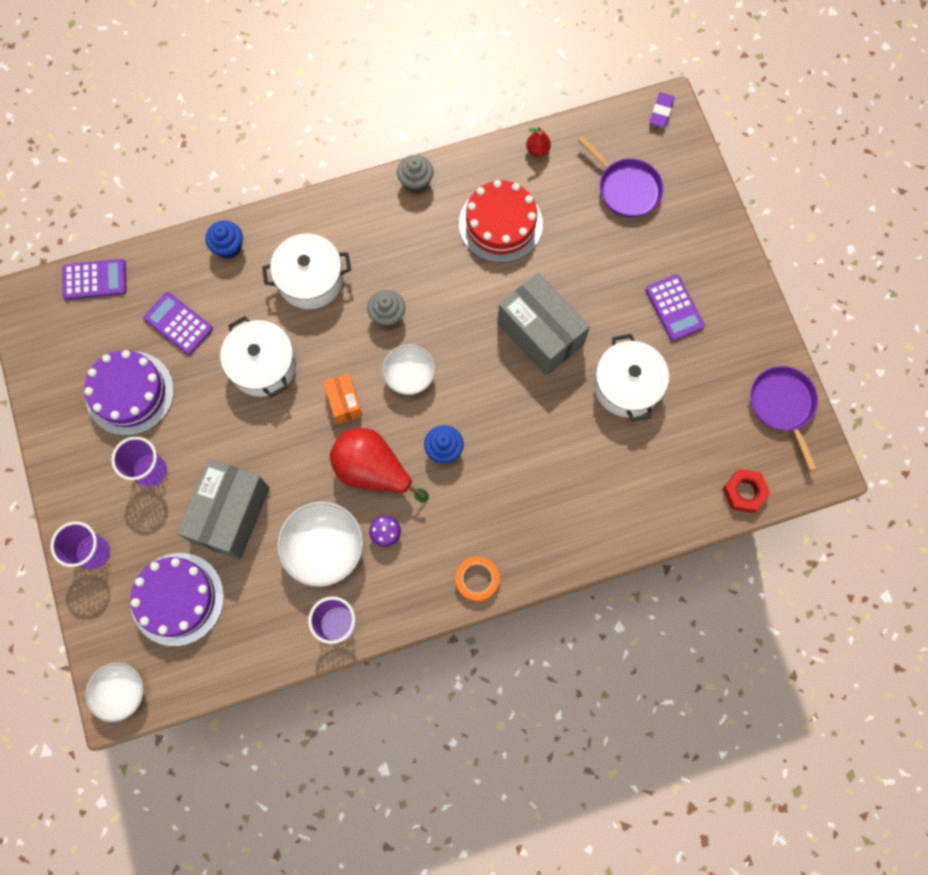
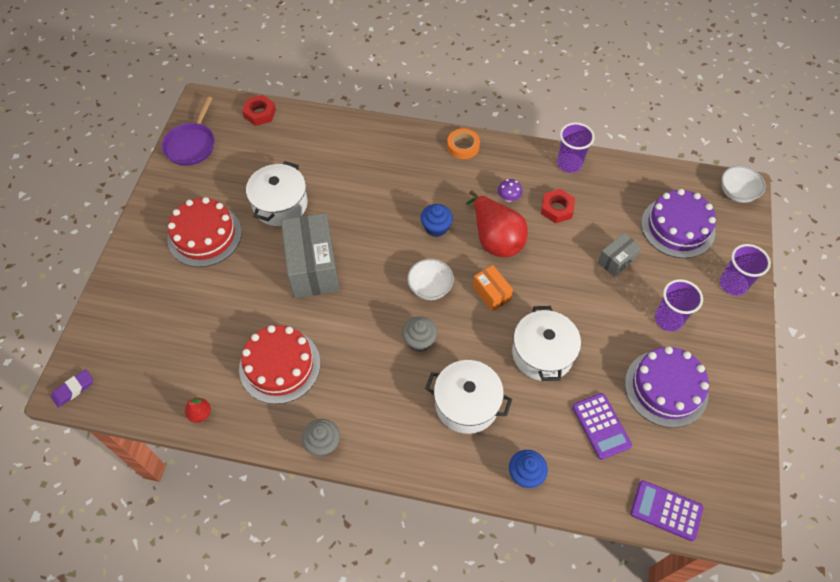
camera: 150 degrees left, 15 degrees down
grey box [177,459,270,560] -> grey box [598,233,641,277], size x0.51
white bowl [277,501,363,587] -> red nut [541,189,575,224]
orange box [323,374,363,424] -> orange box turned 45 degrees counterclockwise [473,265,513,311]
purple pan [578,136,663,217] -> none
purple calculator [645,275,705,341] -> red cake [167,197,242,267]

